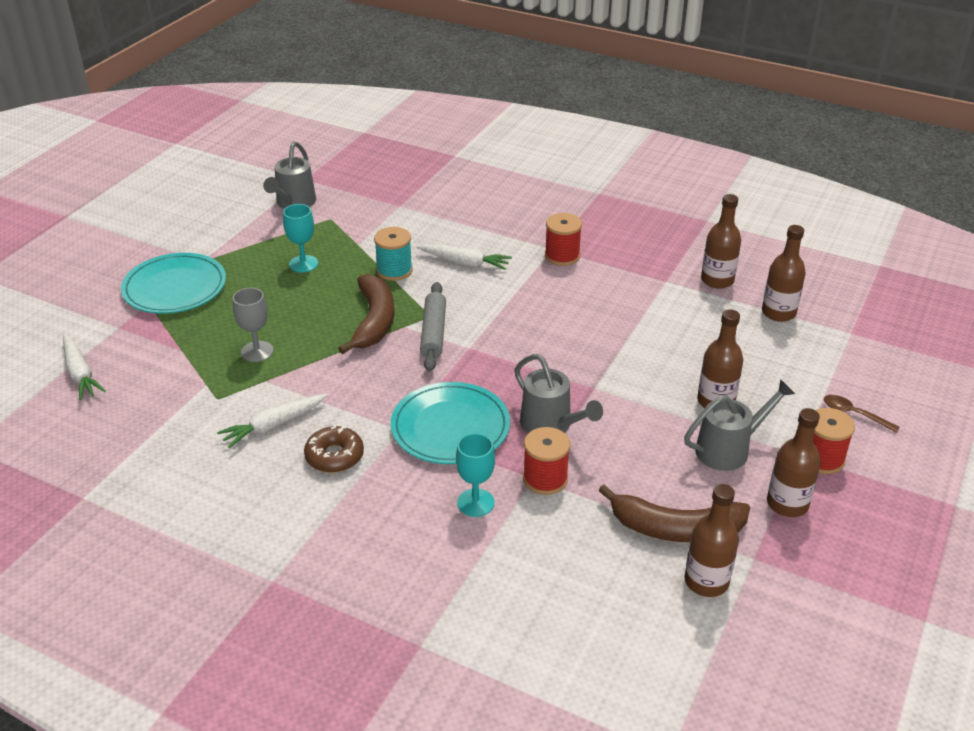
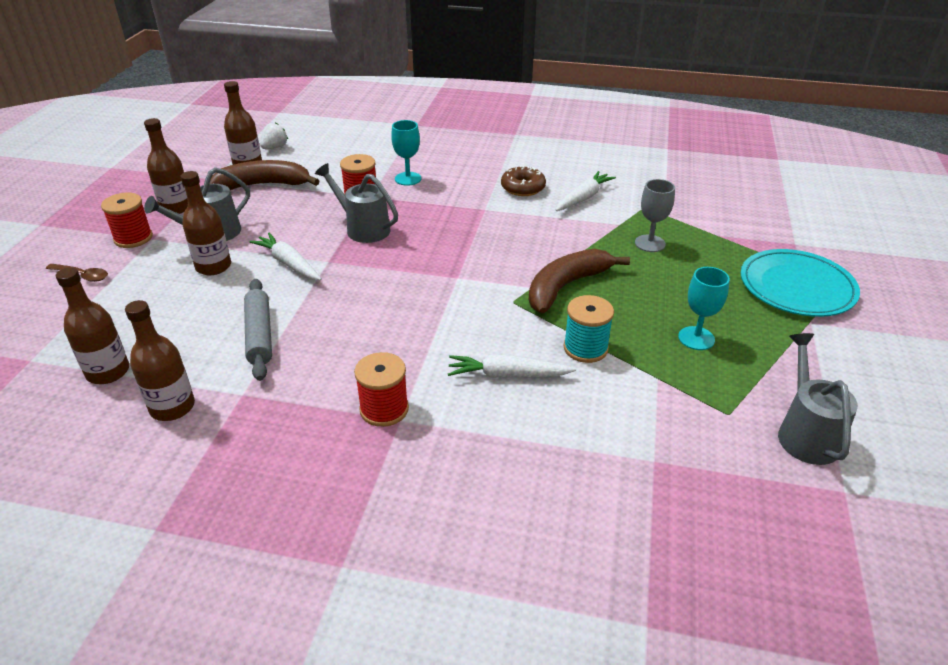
camera: 165 degrees right, 0 degrees up
white carrot [63,334,106,400] -> white carrot moved to [250,232,322,280]
brown banana [338,274,394,354] -> brown banana turned 60 degrees clockwise [529,249,630,313]
turquoise plate [391,382,510,464] -> none
grey rolling pin [420,282,446,372] -> grey rolling pin moved to [244,279,272,381]
none -> white strawberry [260,123,288,149]

